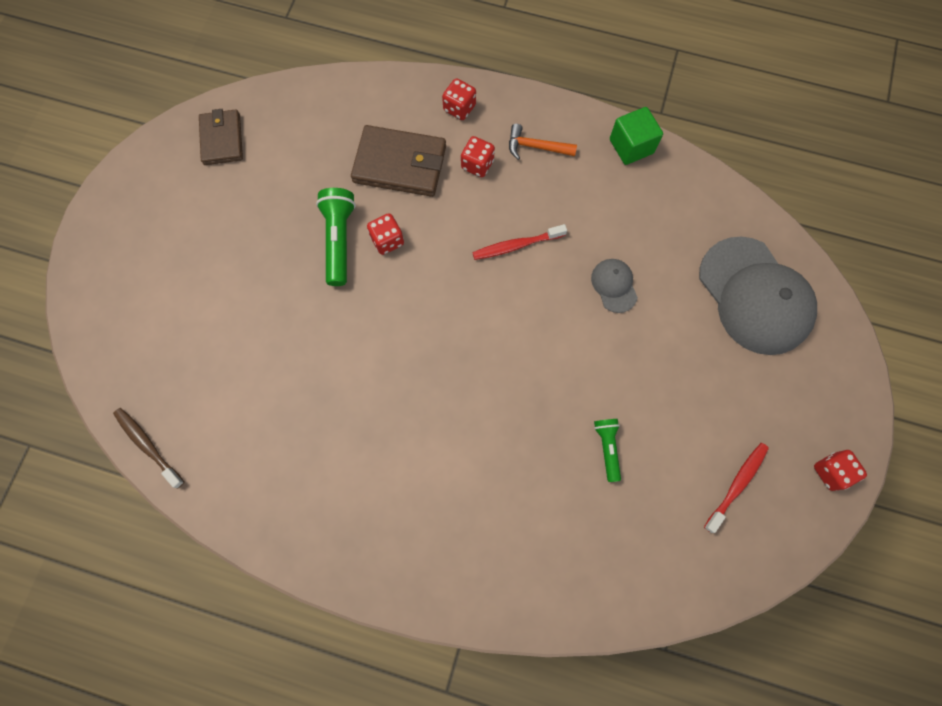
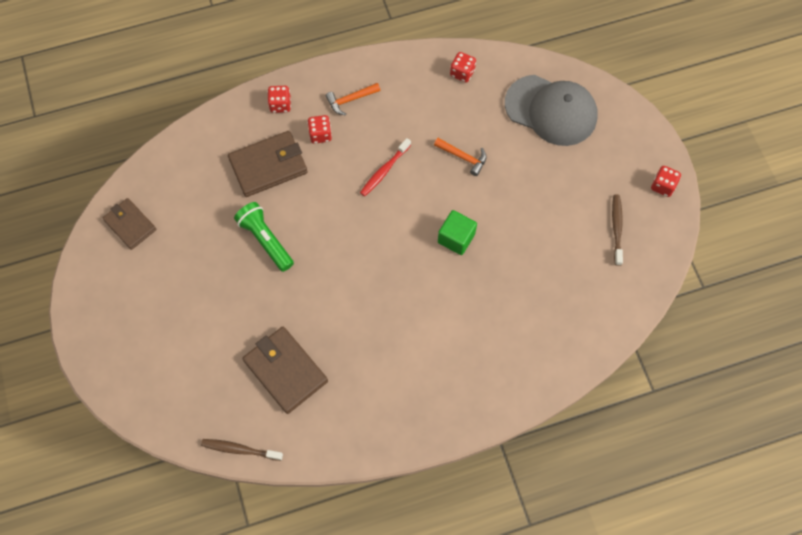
camera: 35 degrees left, 5 degrees down
red dice [367,213,404,255] -> red dice moved to [450,52,476,83]
grey cap [591,259,638,313] -> orange hammer [434,138,487,176]
green flashlight [594,419,621,482] -> none
green cube [610,107,663,165] -> green cube moved to [438,210,477,255]
red toothbrush [704,443,769,533] -> brown toothbrush [612,194,623,266]
none -> brown wallet [242,327,328,414]

